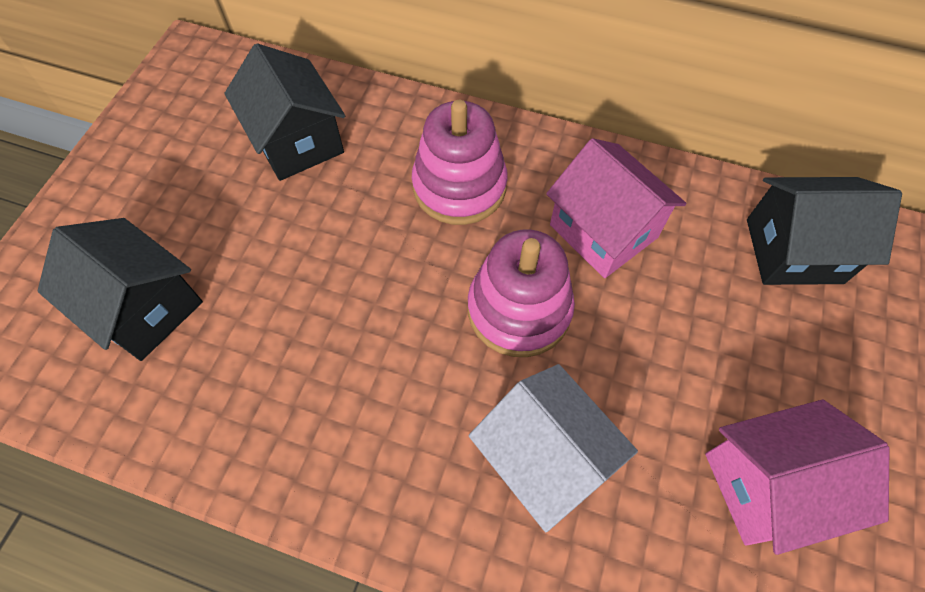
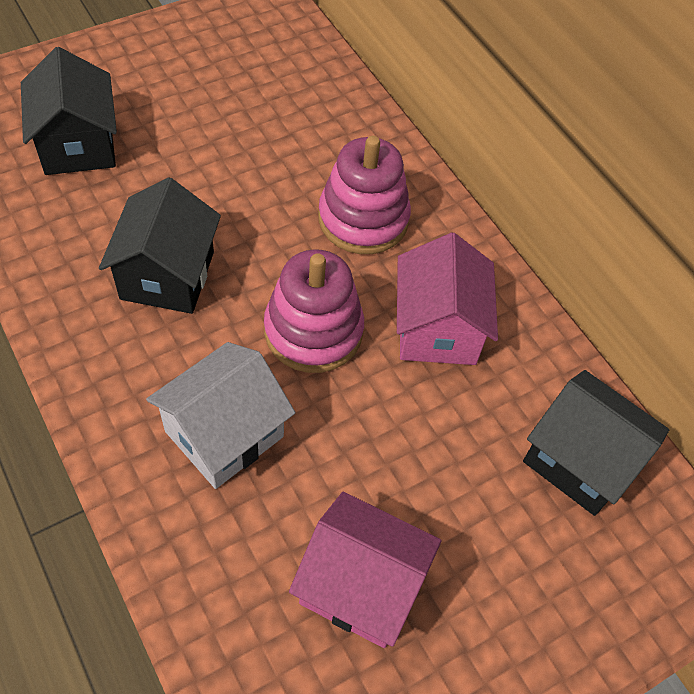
camera: 35 degrees right, 5 degrees down
black house [224,43,345,181] -> black house moved to [99,178,221,314]
white house [469,364,638,532] -> white house turned 45 degrees clockwise [146,342,295,489]

